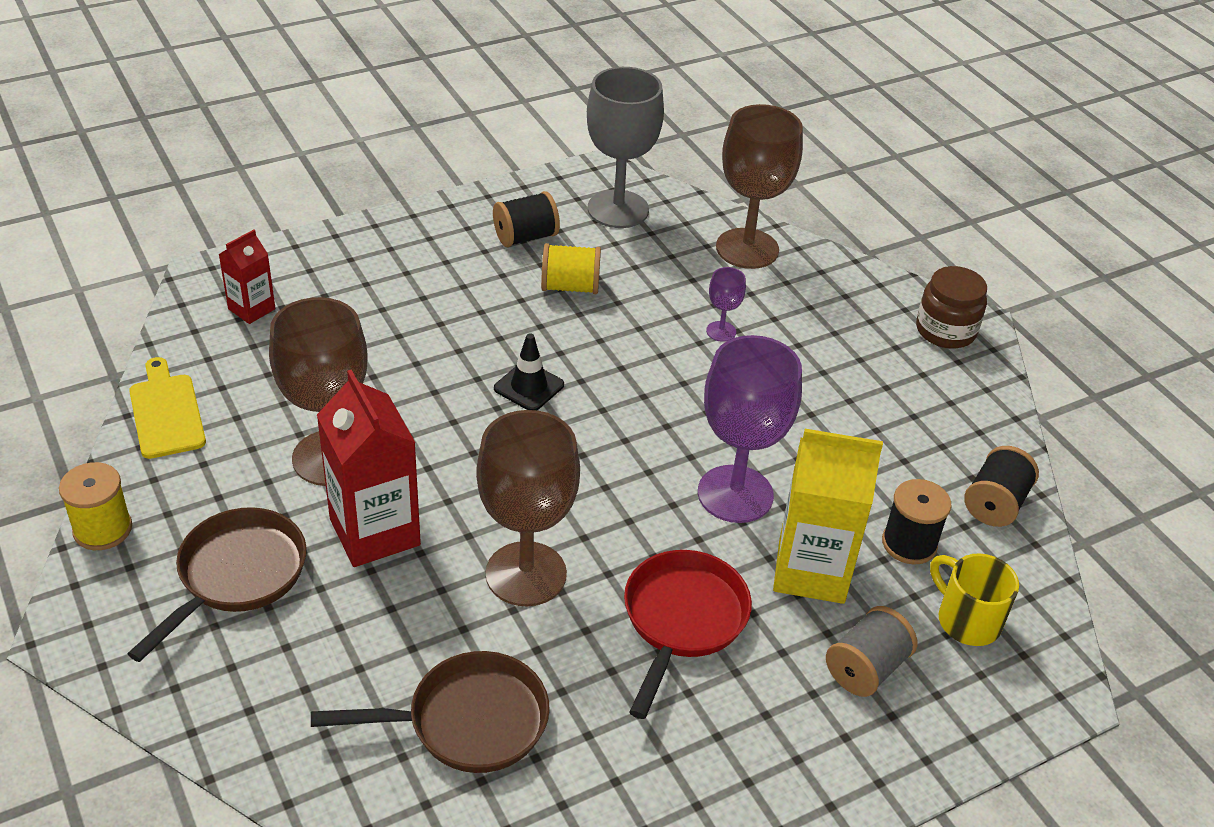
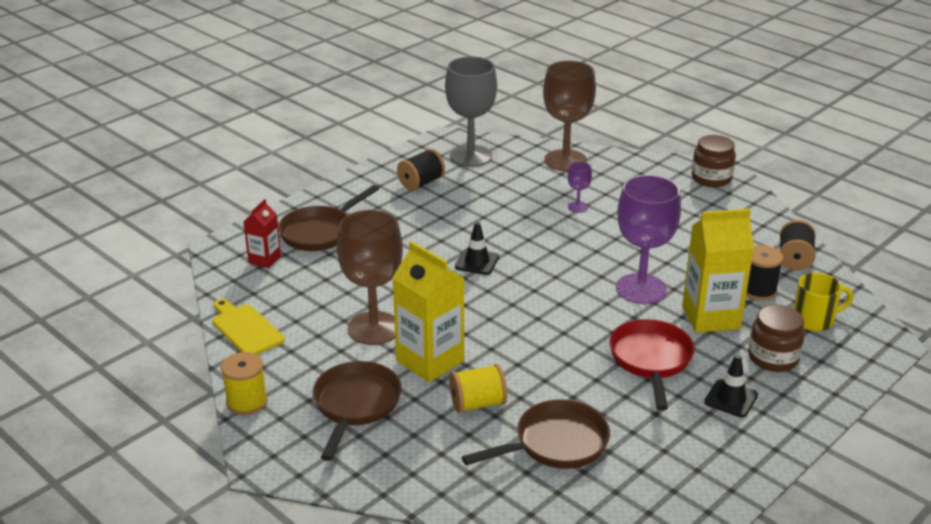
camera: 15 degrees left, 10 degrees down
red carton [317,370,421,567] -> yellow carton [392,241,465,382]
brown goblet [476,410,580,606] -> none
yellow spool [541,243,601,294] -> yellow spool moved to [449,364,507,413]
grey spool [826,606,918,697] -> brown jar [748,305,805,372]
yellow mug [930,553,1019,646] -> yellow mug turned 135 degrees clockwise [794,273,853,331]
none -> brown pan [278,185,379,251]
none -> black traffic cone [704,354,758,417]

